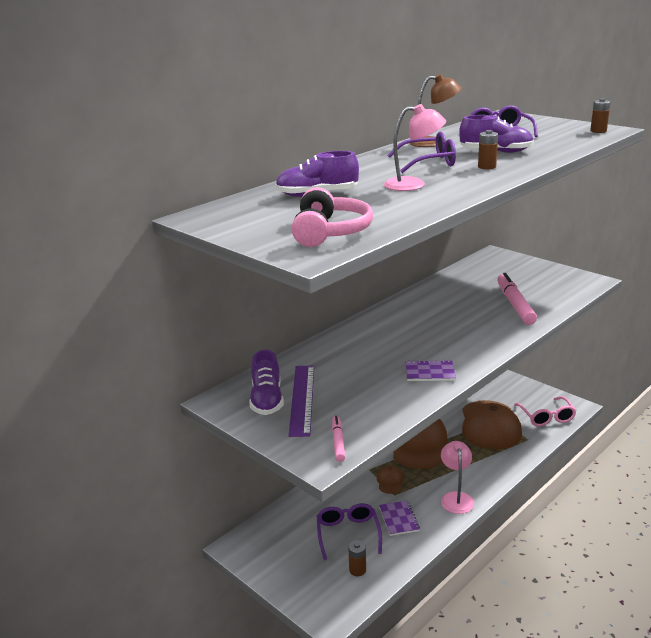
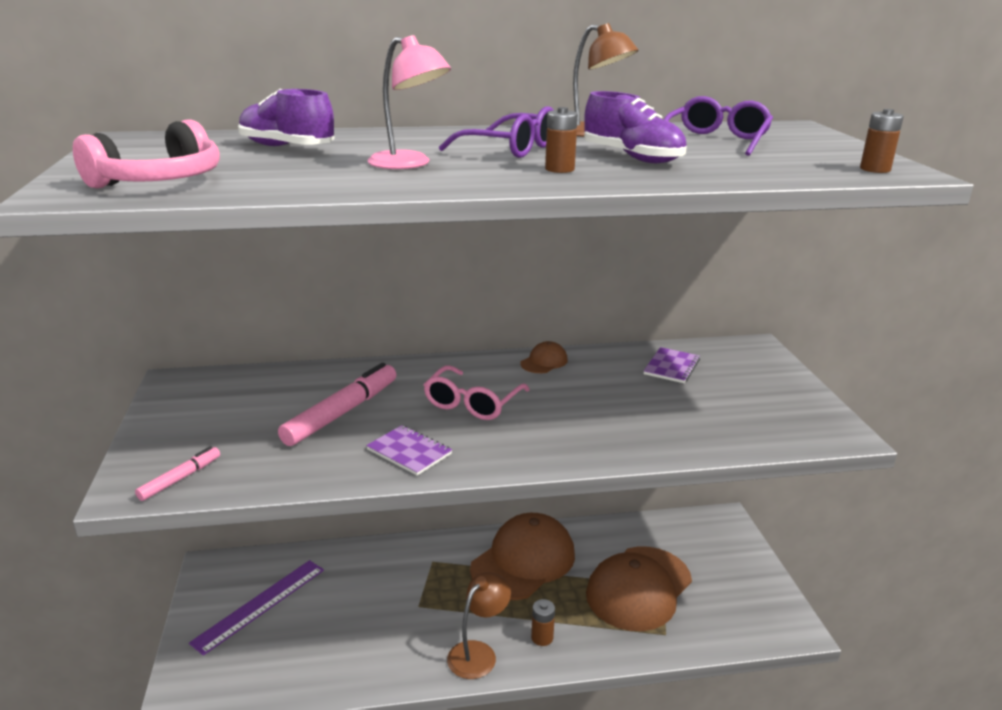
camera: 35 degrees right, 0 degrees up
purple shoe [250,350,284,415] -> none
purple ruler [289,365,314,437] -> purple ruler moved to [189,560,324,656]
purple glasses [317,503,382,560] -> none
brown battery [348,540,366,576] -> brown battery moved to [531,599,555,646]
brown cap [377,466,403,494] -> brown cap moved to [520,341,568,373]
purple notebook [379,500,420,536] -> purple notebook moved to [644,347,700,383]
pink lamp [441,441,474,514] -> brown lamp [447,572,511,679]
pink marker [497,273,537,325] -> pink marker moved to [278,363,397,446]
pink glasses [514,396,577,426] -> pink glasses moved to [424,365,530,420]

